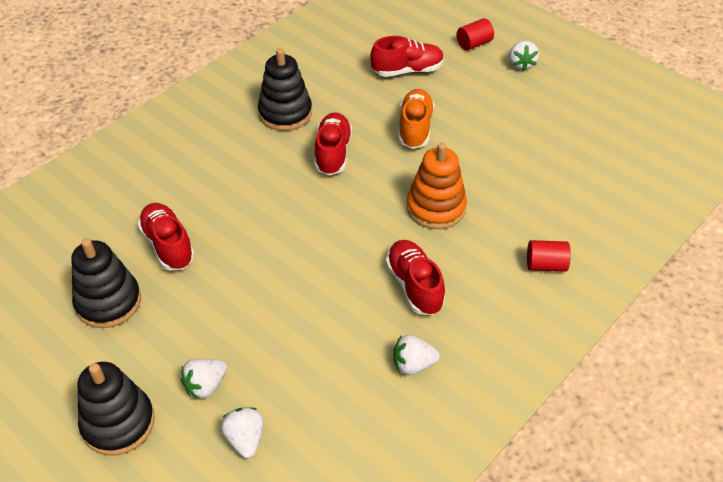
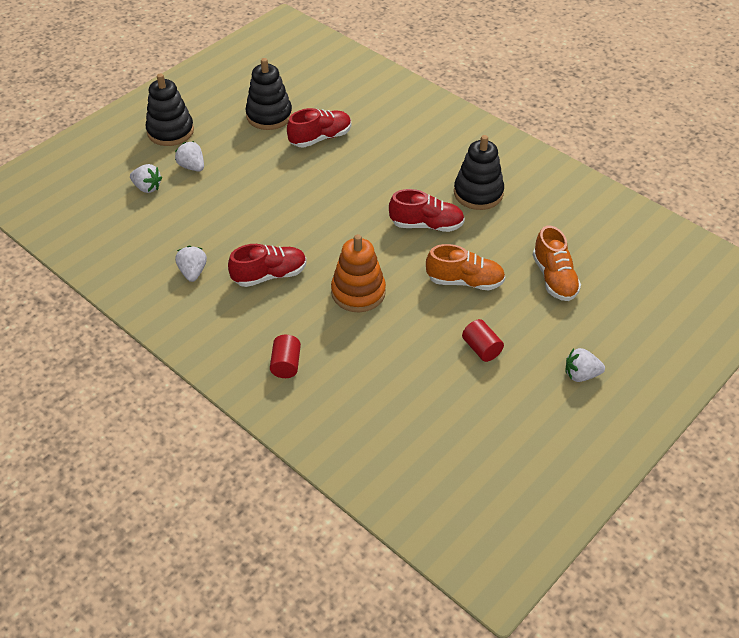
camera: 90 degrees right, 0 degrees up
white strawberry [221,407,264,458] -> white strawberry turned 45 degrees clockwise [130,164,162,193]
red shoe [370,36,444,77] -> orange shoe [533,226,581,301]
red cylinder [457,18,494,51] -> red cylinder moved to [462,319,504,362]

